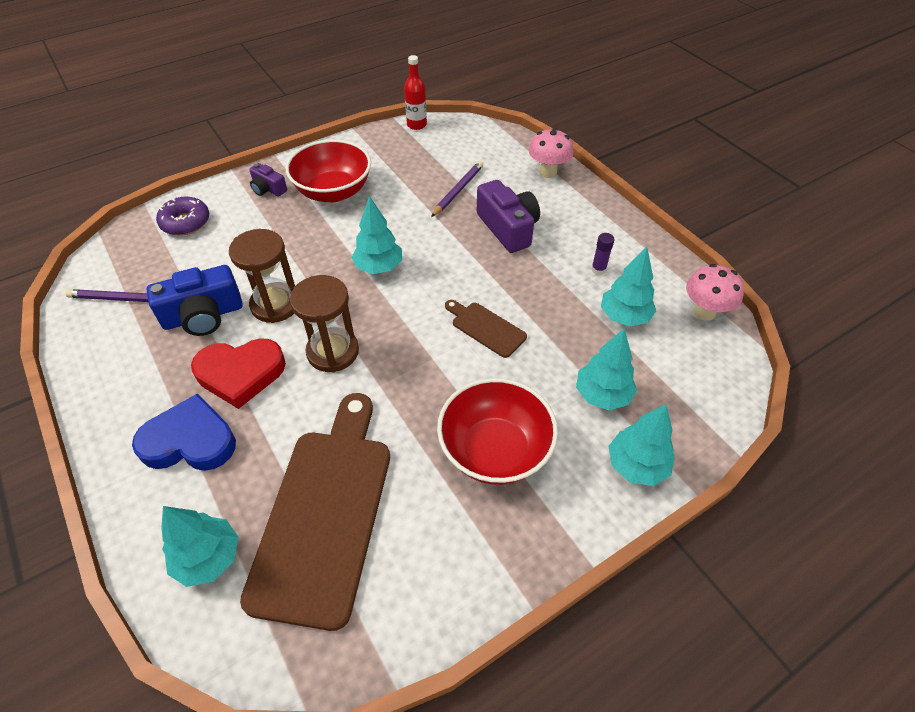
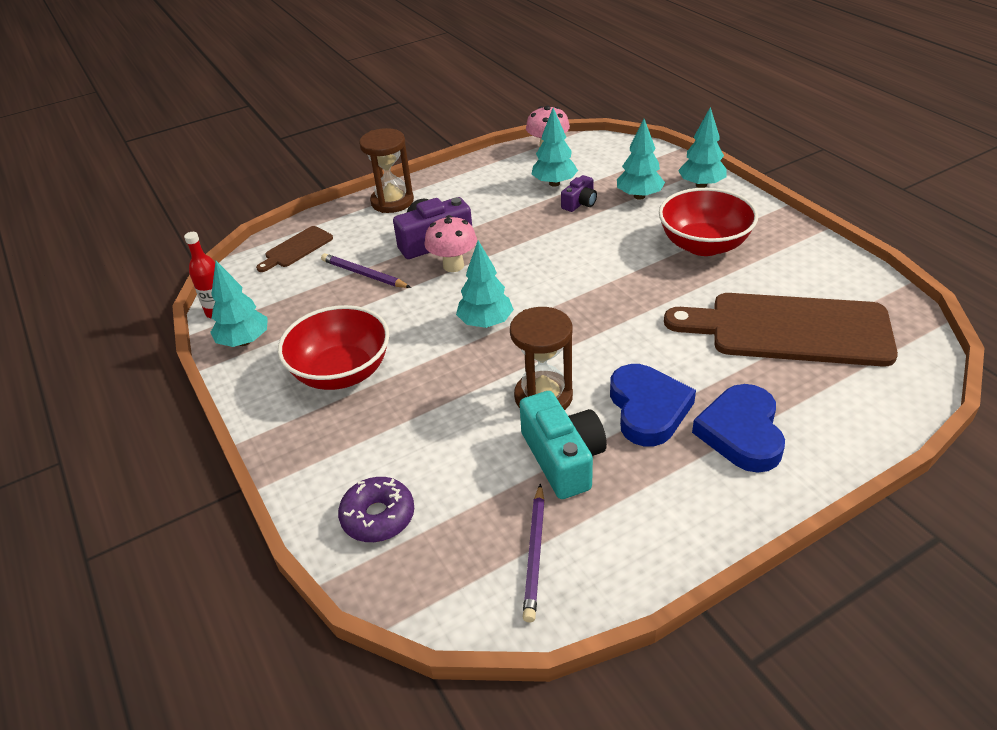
camera: 85 degrees left, 10 degrees down
blue camera [147,265,243,336] -> turquoise camera [520,391,607,499]
turquoise tree [161,506,238,587] -> turquoise tree moved to [210,261,268,347]
red heart [191,338,286,409] -> blue heart [610,364,696,446]
purple camera [249,163,287,197] -> purple camera moved to [561,175,597,212]
brown hourglass [290,275,359,373] -> brown hourglass moved to [359,128,414,213]
brown cutting board [445,300,527,358] -> brown cutting board moved to [256,226,333,272]
pink mushroom [529,128,573,178] -> pink mushroom moved to [424,215,477,272]
purple glue stick [591,233,615,275] -> none

